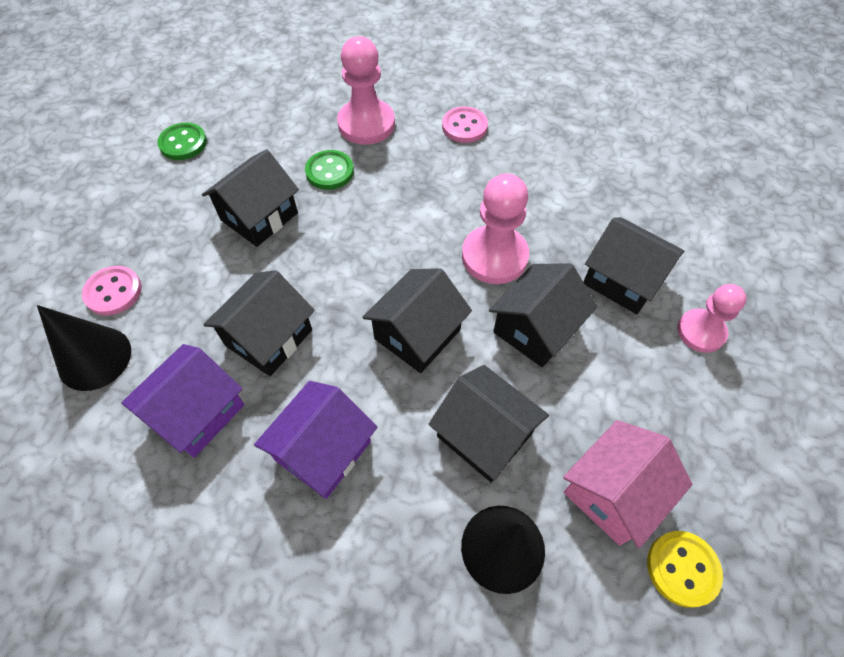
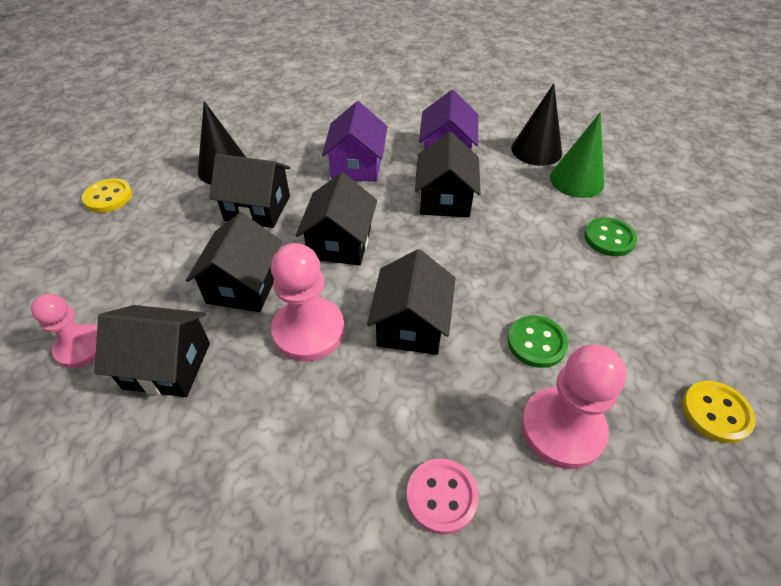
camera: 150 degrees right, 10 degrees down
pink button [82,266,142,316] -> green cone [550,112,604,198]
green button [157,123,207,160] -> green button moved to [584,217,637,256]
black house [202,149,299,247] -> black house moved to [367,249,456,355]
pink house [563,420,692,548] -> none
none -> yellow button [682,381,756,443]

